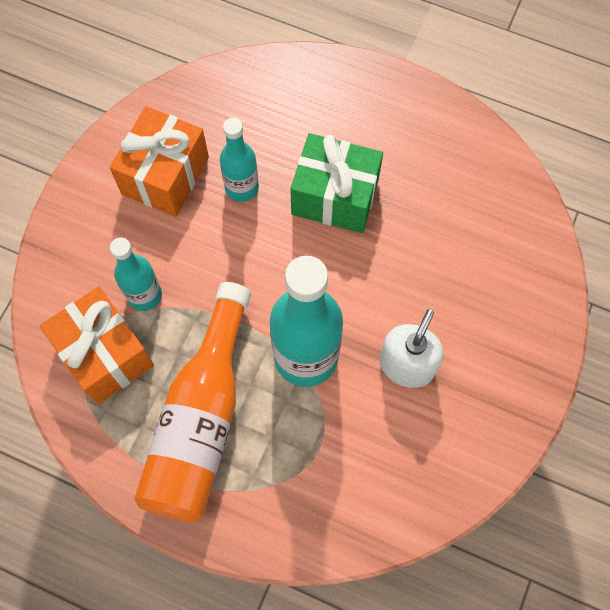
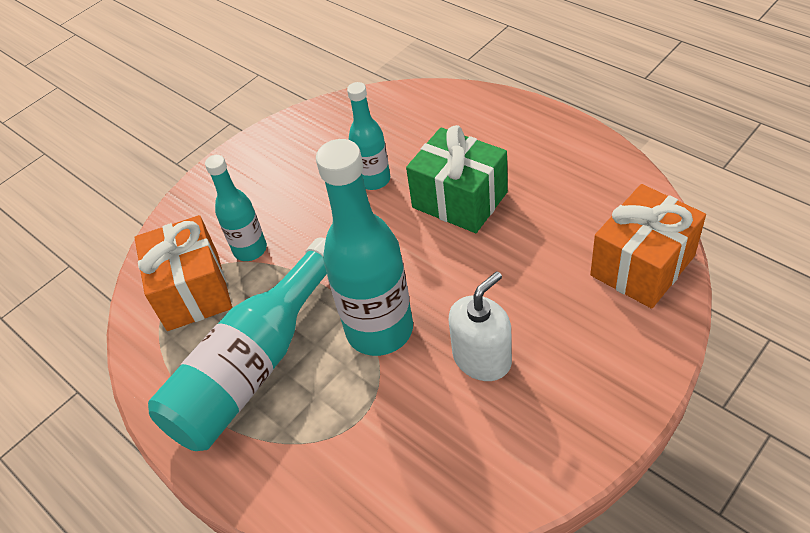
camera: 25 degrees right, 20 degrees down
orange gift [110,106,209,217] -> orange gift moved to [590,184,706,309]
orange bottle [134,282,251,523] -> turquoise bottle [148,237,327,451]

